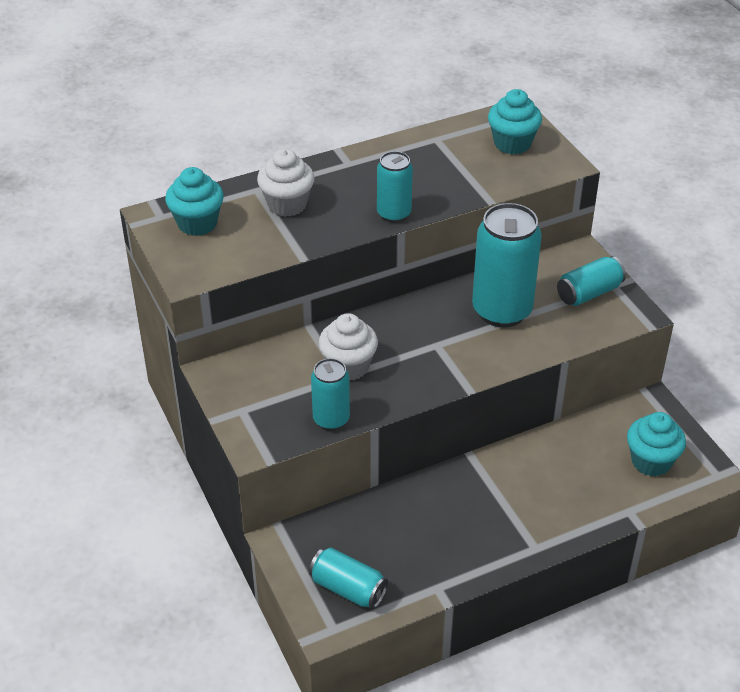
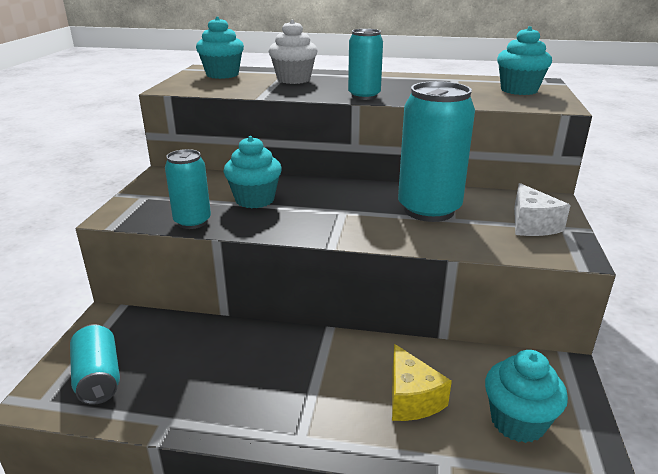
camera: 35 degrees right, 15 degrees down
white cupcake [319,313,378,381] -> turquoise cupcake [223,136,282,208]
turquoise can [557,256,626,306] -> white cheese [514,183,571,236]
none -> yellow cheese [392,344,452,421]

